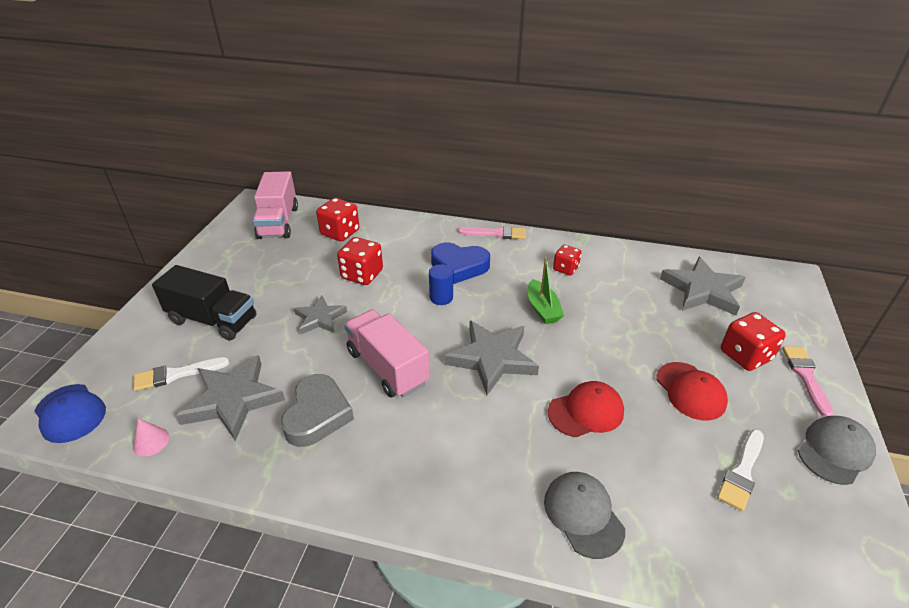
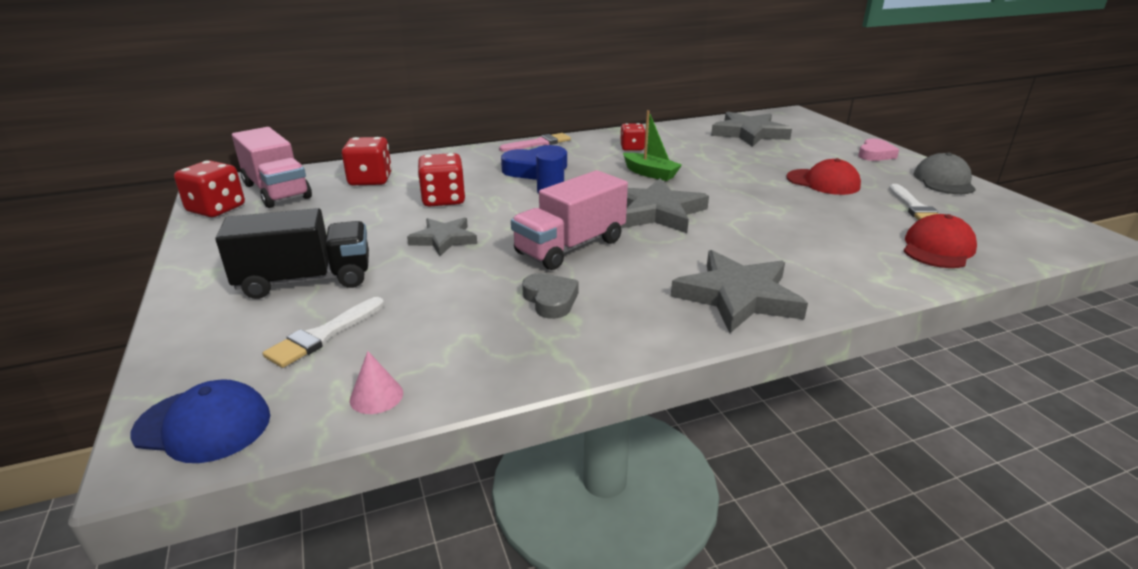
camera: 35 degrees left, 10 degrees down
grey star [176,355,285,441] -> grey star moved to [671,250,808,333]
grey heart [281,374,354,447] -> grey heart [522,273,579,319], size x0.65
pink truck [344,309,430,398] -> pink truck turned 60 degrees counterclockwise [511,170,628,270]
grey cap [544,472,625,559] -> none
red cap [548,381,624,437] -> red cap moved to [904,214,977,268]
red dice [721,312,786,371] -> red dice moved to [174,160,245,217]
pink brush [782,346,833,417] -> pink heart [858,139,899,161]

